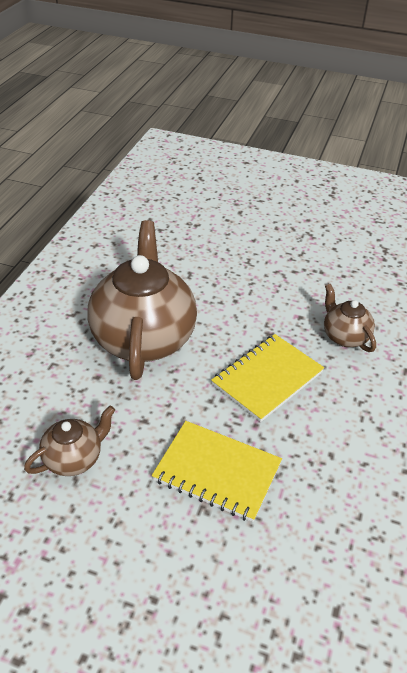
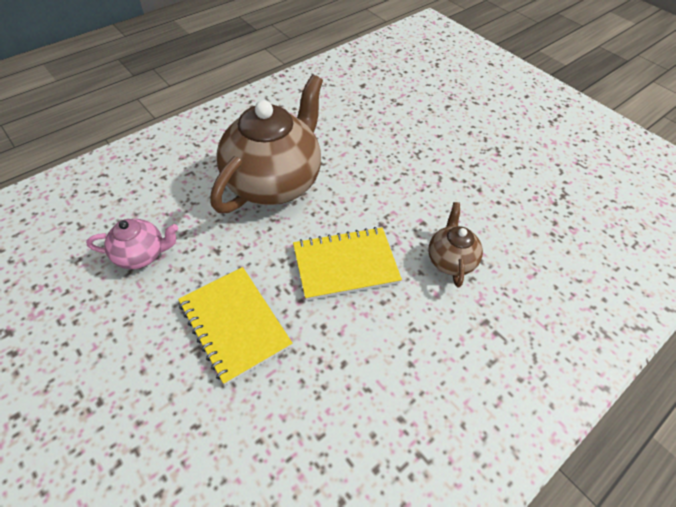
camera: 30 degrees right, 10 degrees up
brown teapot [24,406,115,476] -> pink teapot [86,219,178,269]

